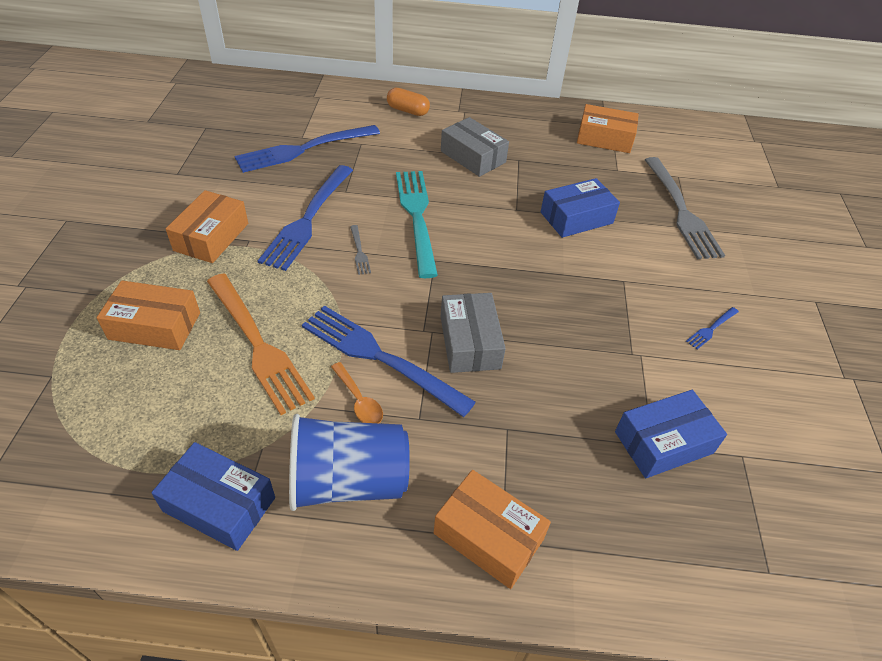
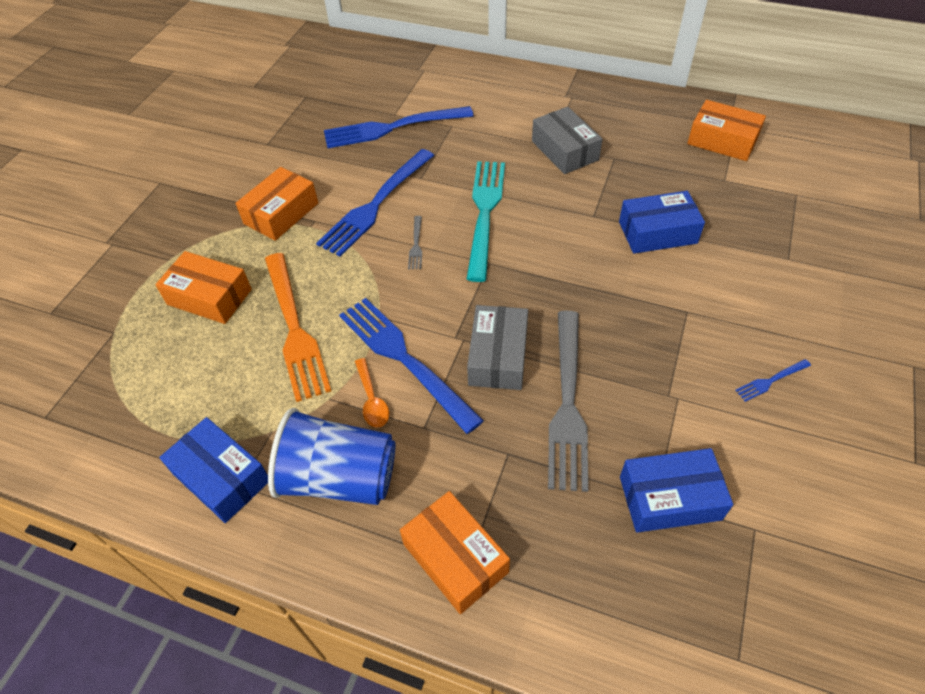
camera: 20 degrees right, 5 degrees up
orange capsule [387,88,430,116] -> none
grey fork [645,157,725,259] -> grey fork moved to [548,311,588,492]

